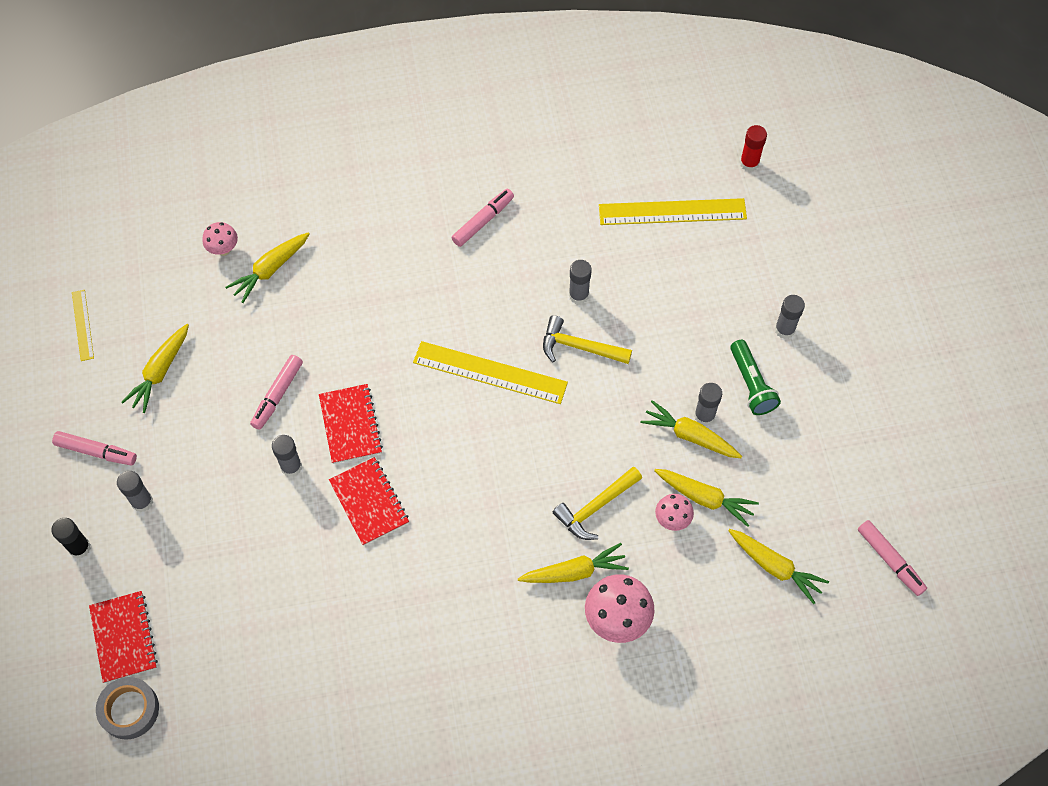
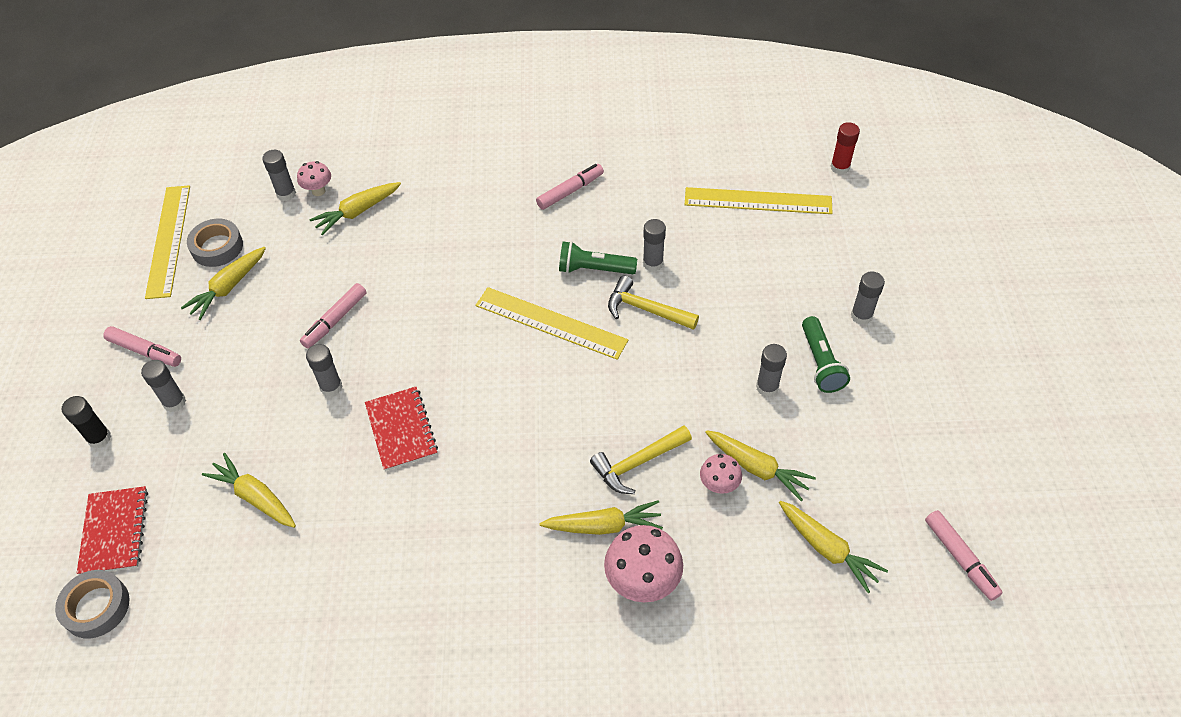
camera: 10 degrees right, 10 degrees down
yellow ruler [72,290,94,361] -> yellow ruler [145,185,190,299], size x1.90
red notebook [319,384,383,464] -> none
yellow carrot [640,400,742,458] -> yellow carrot moved to [202,453,296,528]
none -> grey tape [187,219,243,267]
none -> grey glue stick [262,150,296,201]
none -> green flashlight [559,241,637,274]

